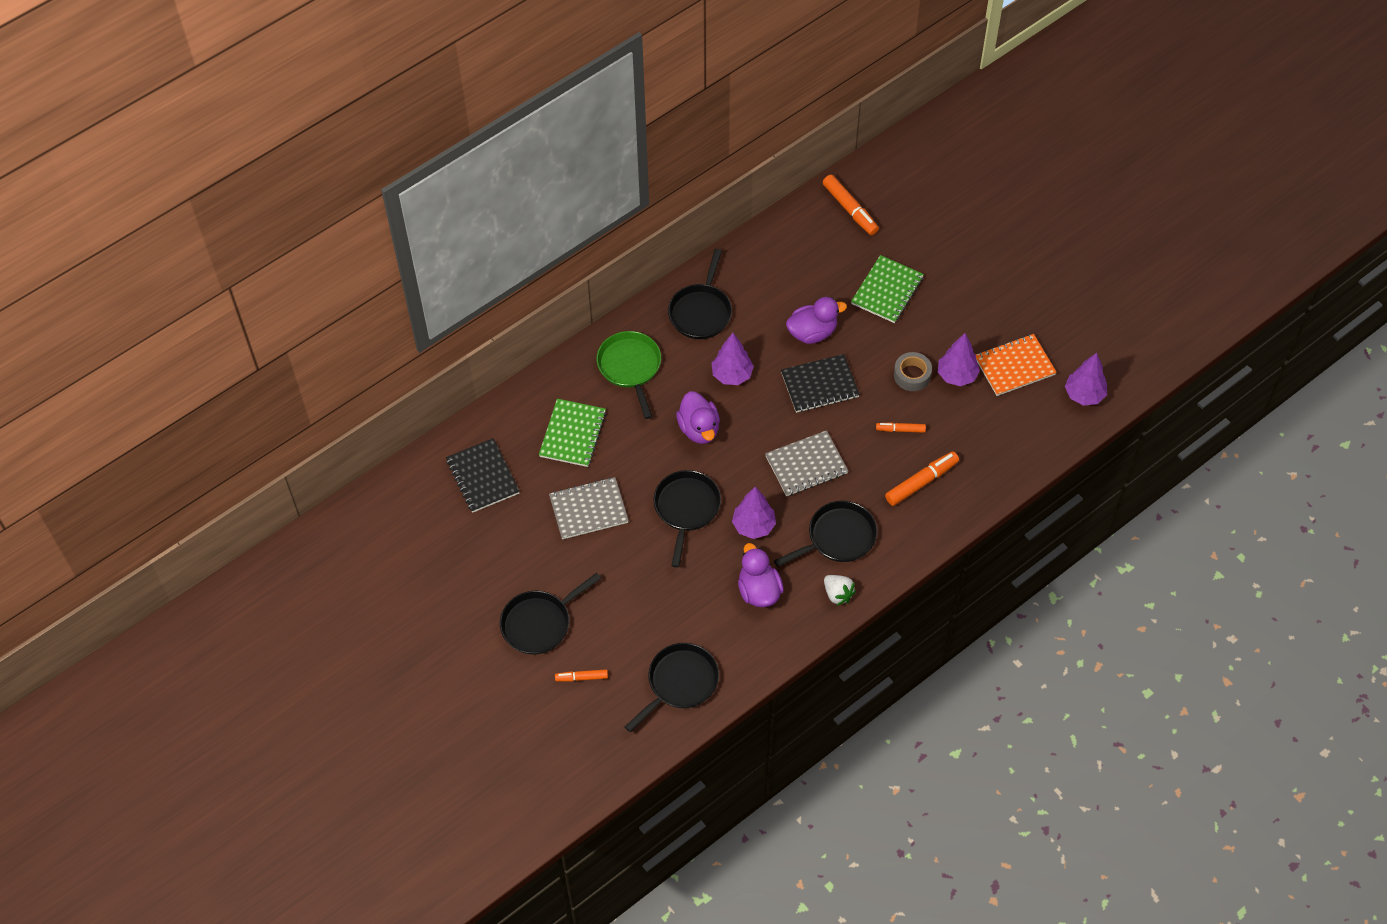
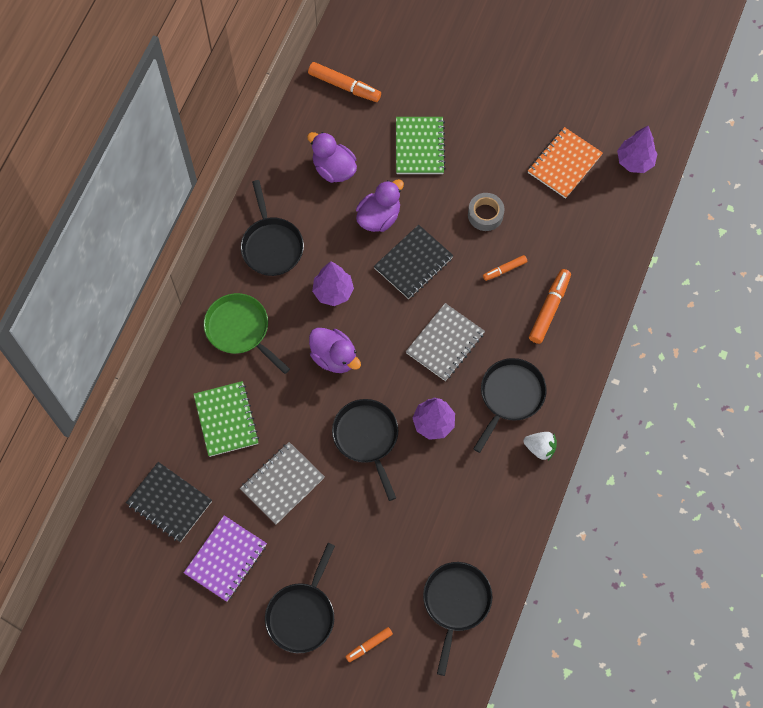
camera: 30 degrees left, 10 degrees up
purple duck [738,543,784,607] -> purple duck moved to [307,132,357,183]
purple tree [938,333,980,386] -> none
none -> purple notebook [184,515,267,602]

